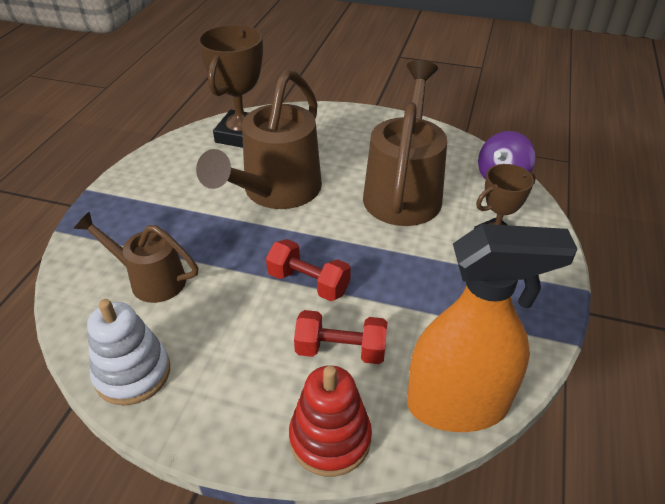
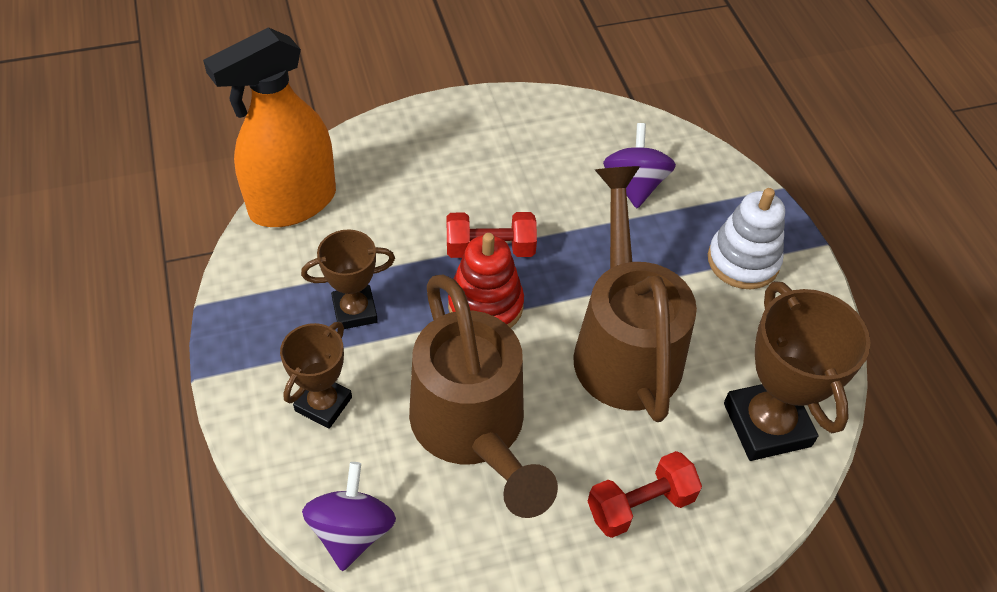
camera: 145 degrees right, 10 degrees up
brown watering can [74,212,198,303] -> purple spinning top [603,123,676,208]
white stacking toy [87,299,170,405] -> white stacking toy moved to [708,188,785,289]
red stacking toy [289,365,372,477] -> red stacking toy moved to [448,233,524,328]
red dumbbell [294,310,387,364] -> red dumbbell moved to [588,451,702,538]
none -> brown trophy [301,229,395,329]

